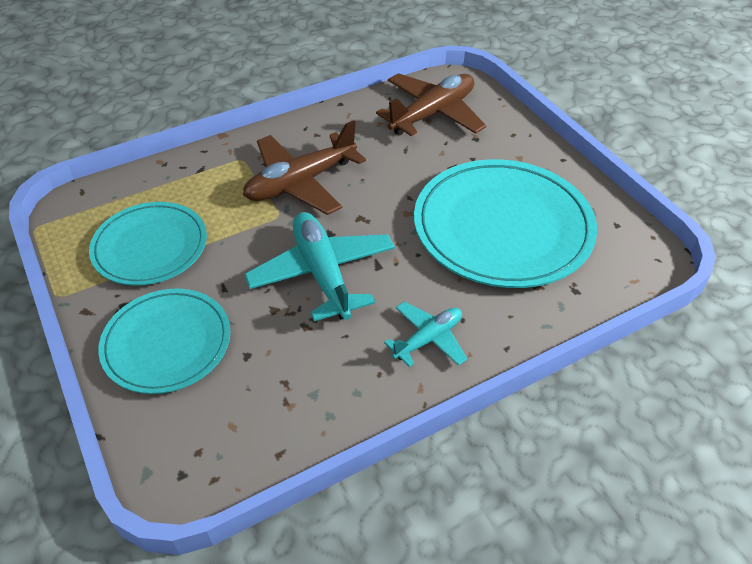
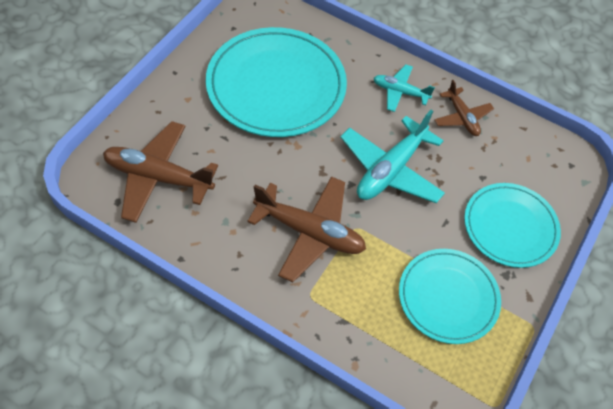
camera: 125 degrees left, 10 degrees up
none -> brown plane [434,80,494,136]

